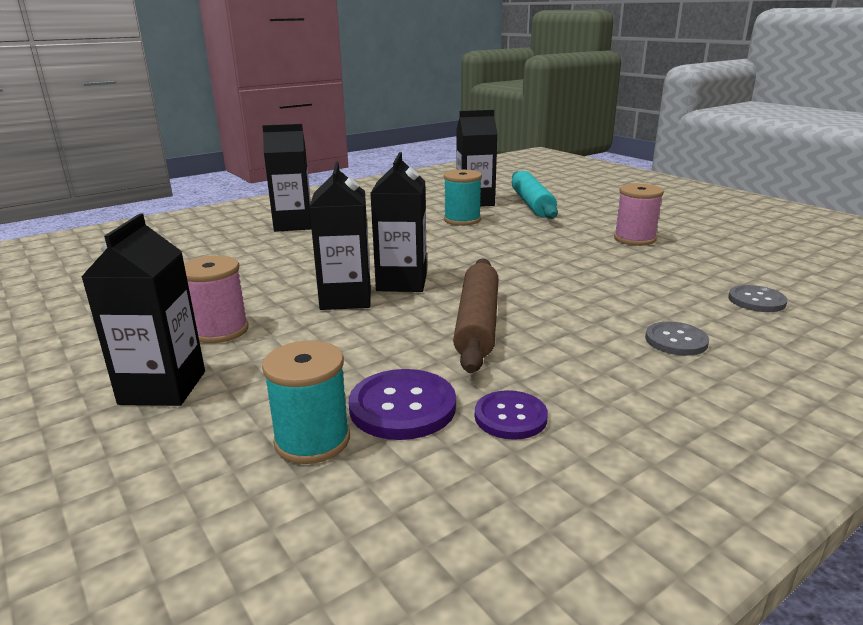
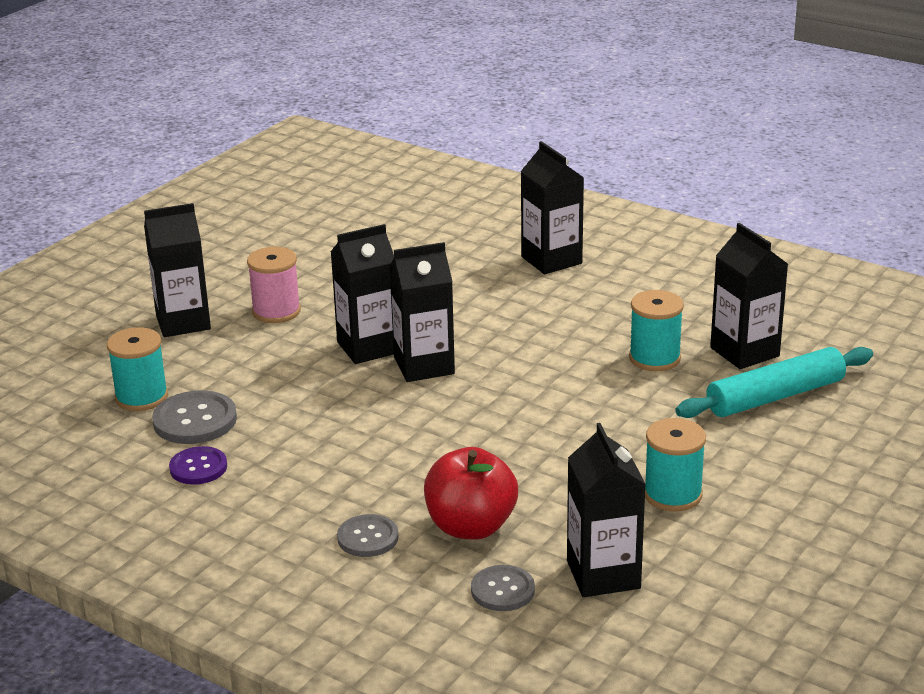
camera: 70 degrees right, 5 degrees up
purple button [349,369,456,440] -> grey button [152,390,237,444]
brown rolling pin [453,259,499,373] -> none
pink spool [614,184,664,246] -> turquoise spool [645,418,706,512]
none -> red apple [424,447,518,540]
none -> black carton [567,423,646,597]

